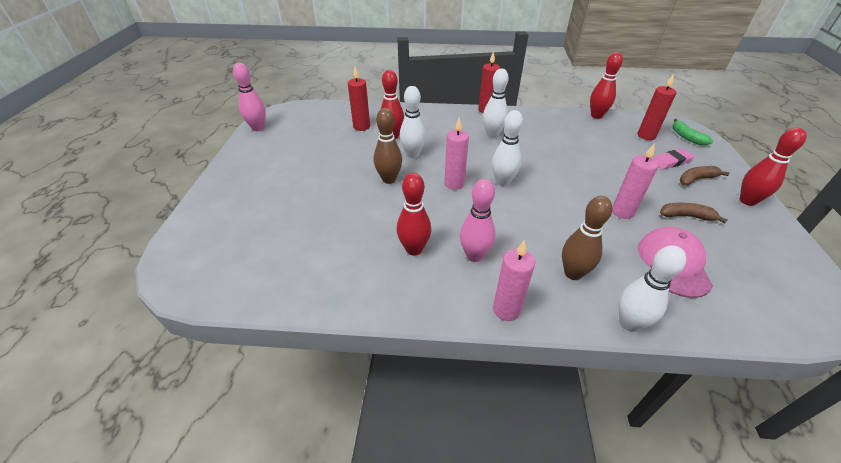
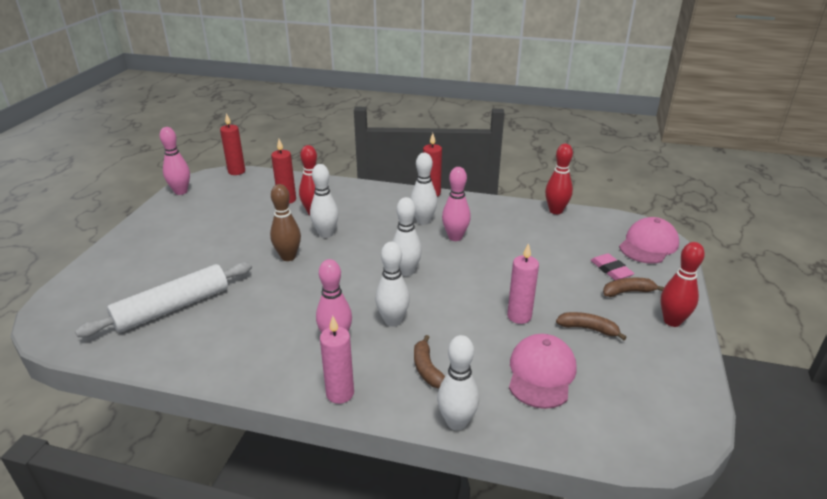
camera: 10 degrees right, 10 degrees down
red bowling pin [397,173,431,256] -> none
pink candle [444,117,469,190] -> none
brown bowling pin [562,196,612,280] -> brown banana [414,335,445,388]
red candle [637,74,676,140] -> red candle moved to [220,113,245,175]
pink eraser [654,149,695,169] -> pink eraser turned 75 degrees clockwise [590,253,635,280]
green banana [672,119,713,146] -> pink cap [619,217,679,264]
none -> white rolling pin [75,262,252,337]
none -> white bowling pin [375,242,410,327]
none -> pink bowling pin [442,167,471,241]

